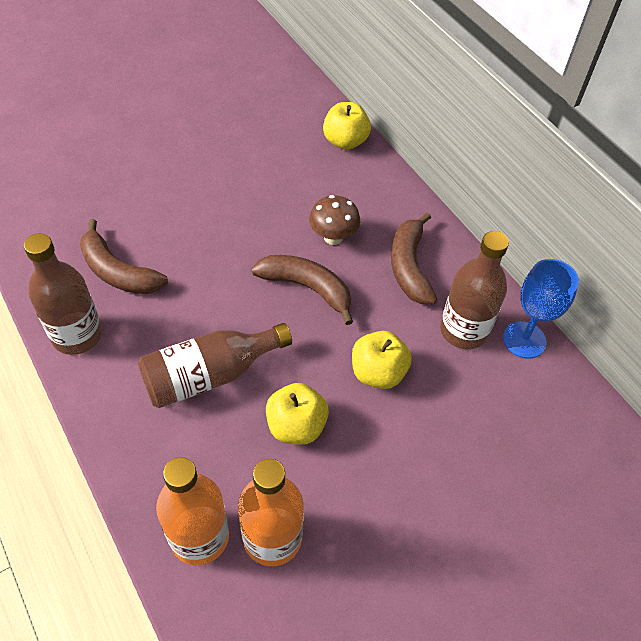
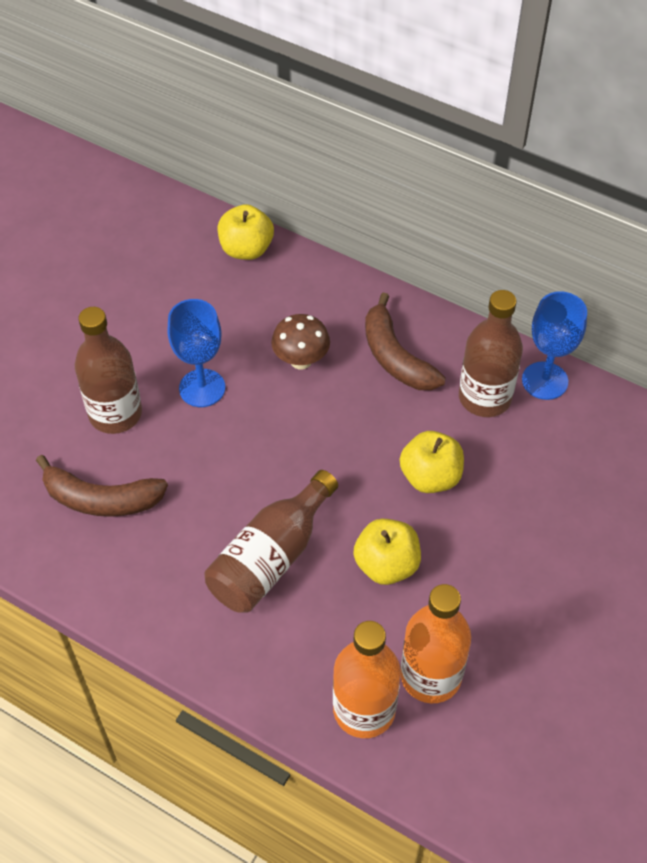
camera: 25 degrees left, 0 degrees up
brown bottle [24,233,102,355] -> brown bottle moved to [75,307,142,434]
brown banana [251,255,353,325] -> none
none -> blue goblet [167,299,225,407]

